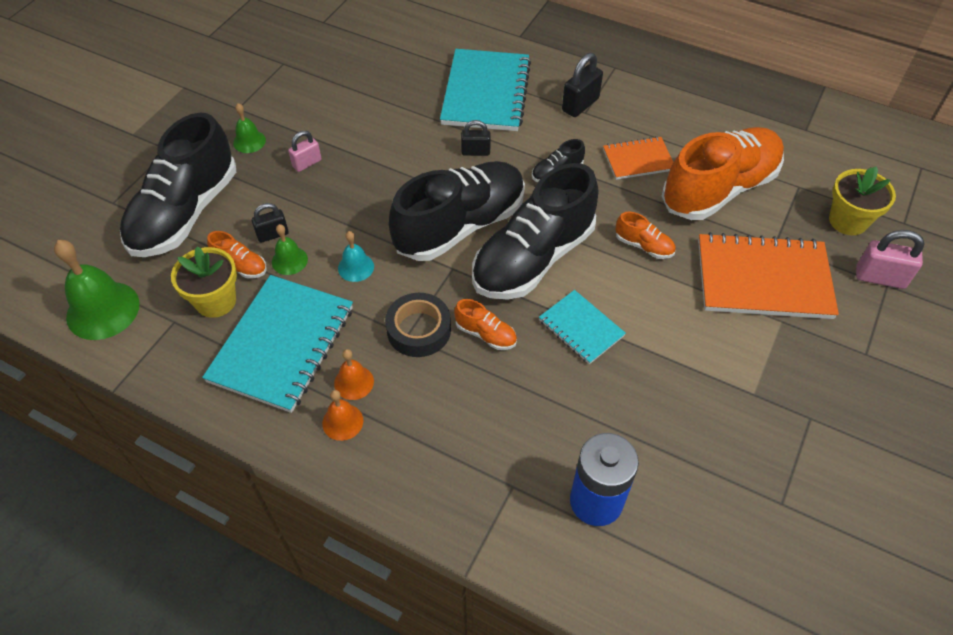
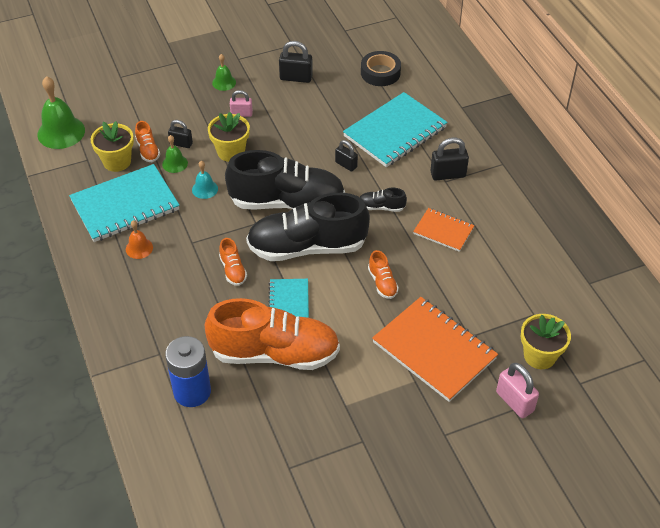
camera: 40 degrees right, 5 degrees down
black shoe [120,112,236,257] -> none
orange bell [322,390,363,441] -> none
black tape [385,293,451,357] -> black tape moved to [361,51,401,86]
orange shoe [662,127,784,220] -> orange shoe moved to [205,298,340,370]
none -> yellow flower pot [208,112,250,162]
none -> black padlock [279,41,313,83]

